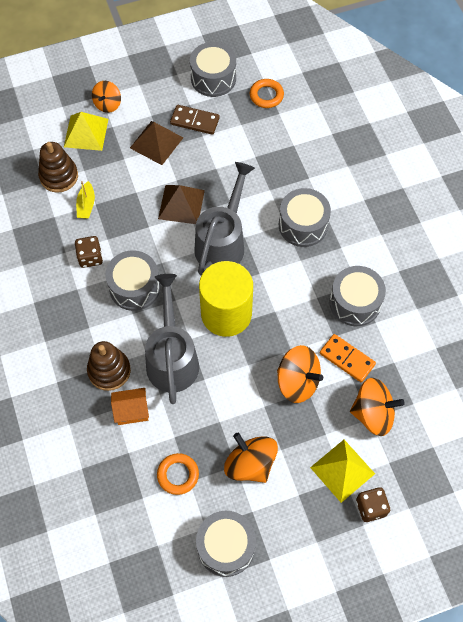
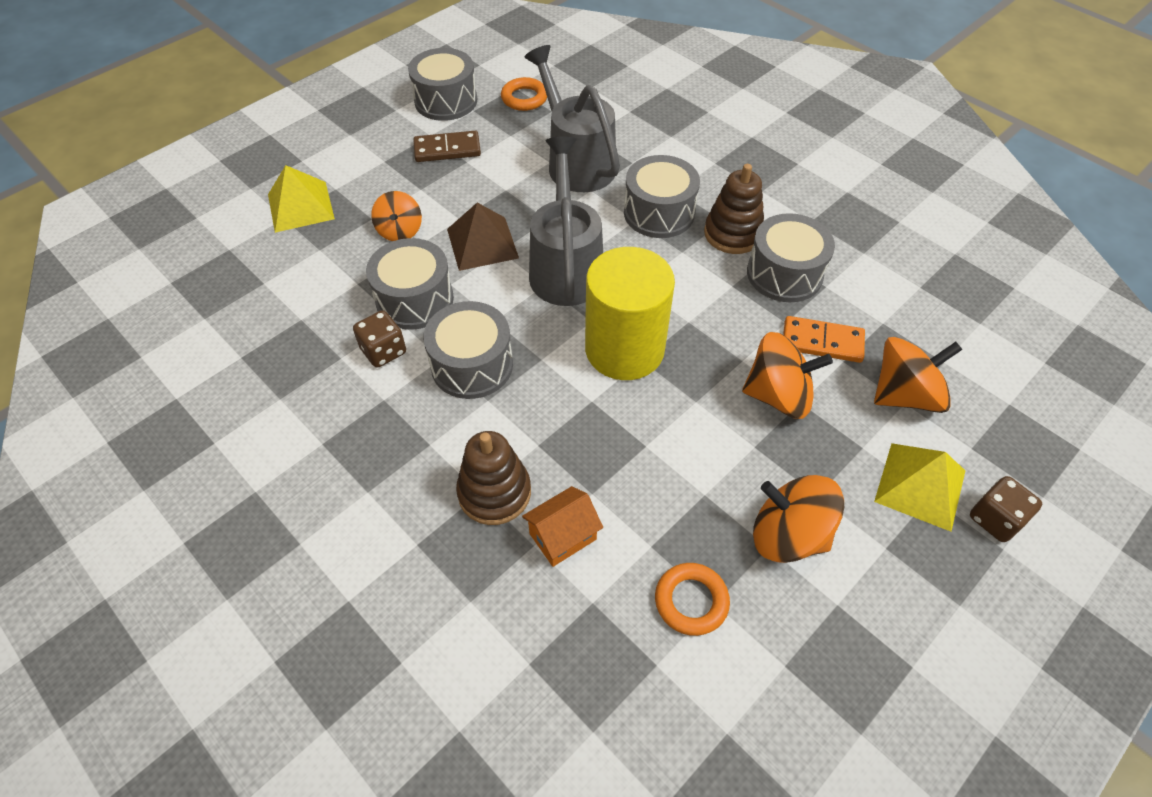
camera: 25 degrees left, 10 degrees down
brown stacking toy [38,142,78,193] -> brown stacking toy moved to [704,164,764,254]
yellow boat [76,181,95,219] -> none
orange spinning top [92,81,121,113] -> orange spinning top moved to [371,191,422,241]
brown pyramid [130,121,183,165] -> none
grey watering can [145,274,199,404] -> grey watering can moved to [525,45,620,192]
grey drum [196,511,256,577] -> grey drum moved to [366,238,454,330]

